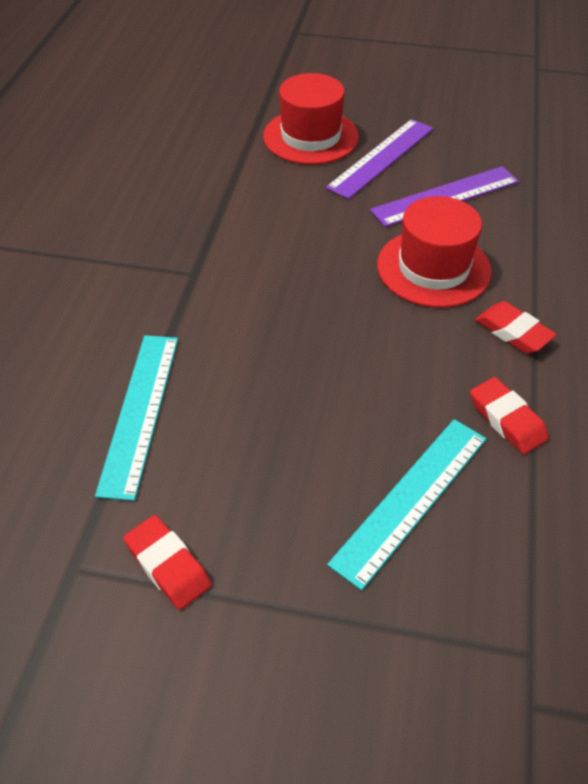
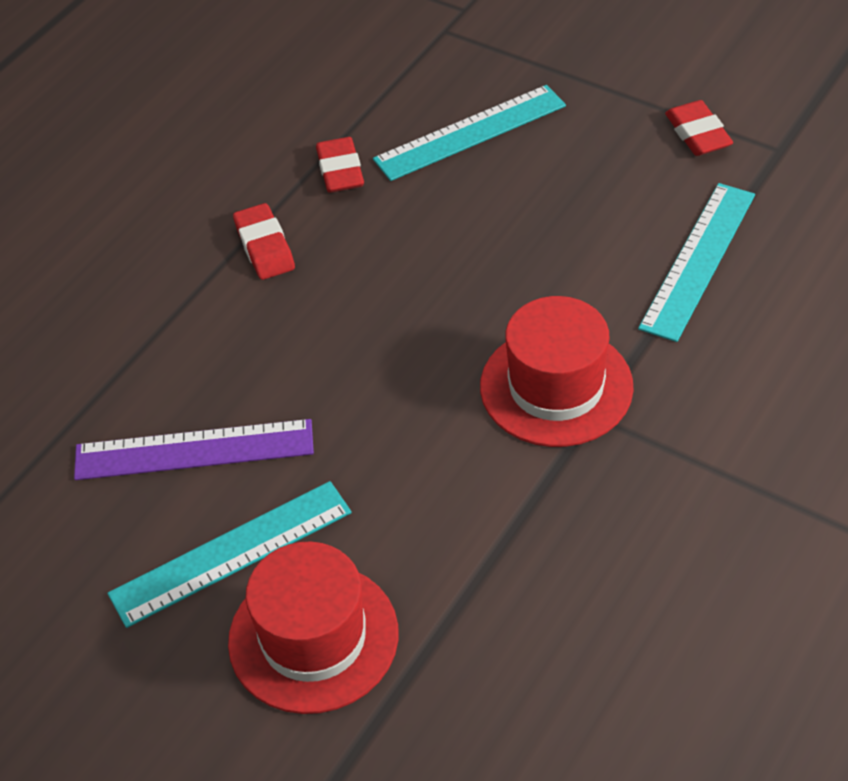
camera: 155 degrees left, 0 degrees up
purple ruler [326,119,434,199] -> turquoise ruler [108,481,352,628]
red hat [377,196,492,308] -> red hat moved to [480,296,634,447]

